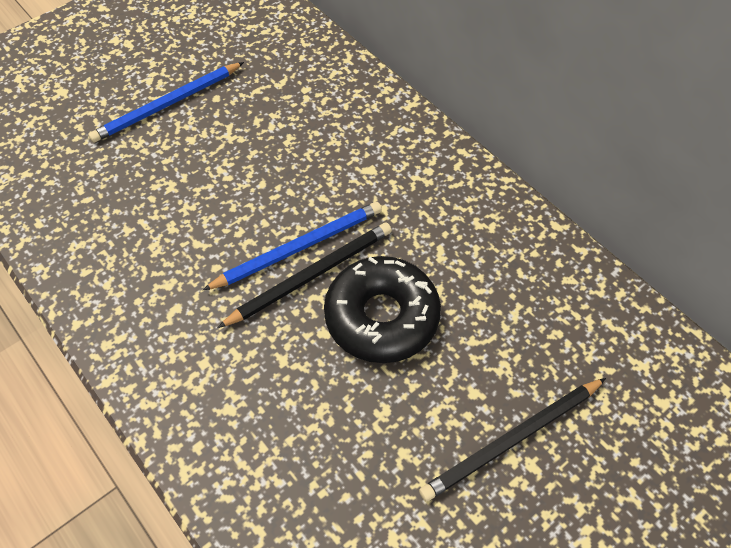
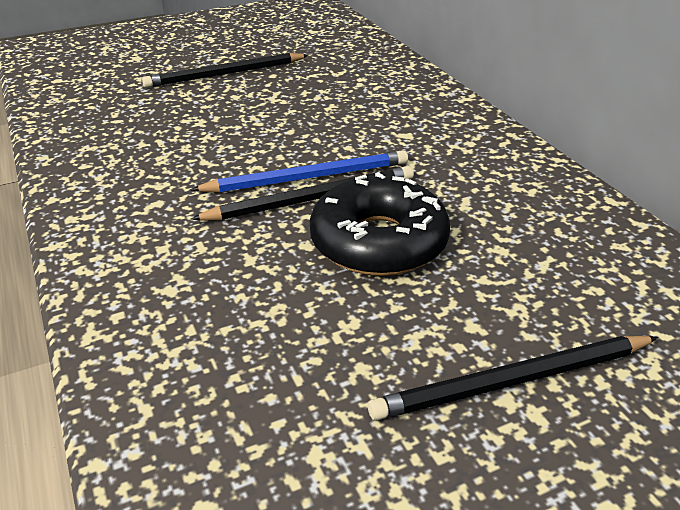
camera: 15 degrees right, 20 degrees down
blue pencil [88,62,244,143] -> black pencil [142,53,308,88]

